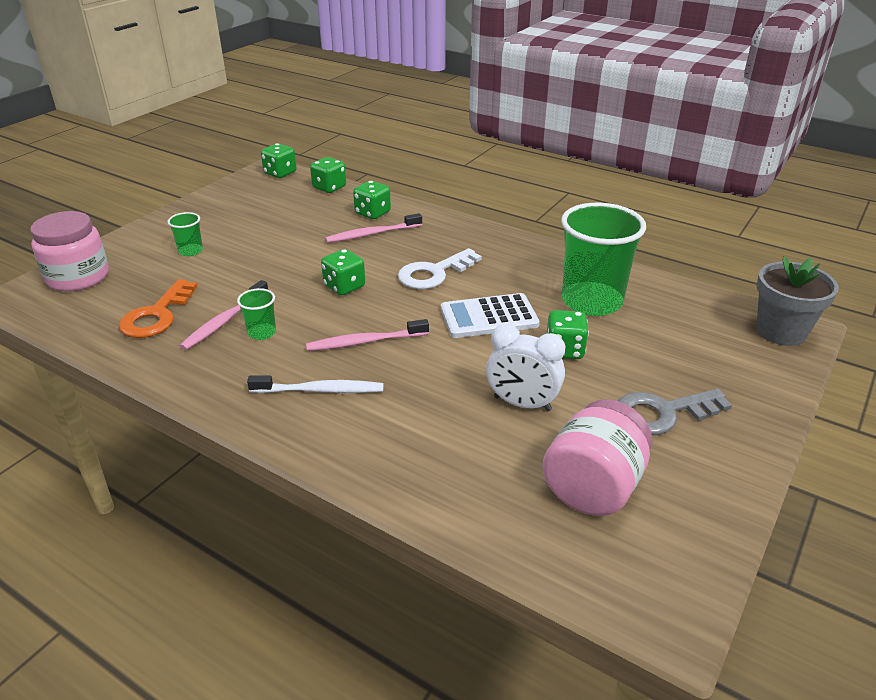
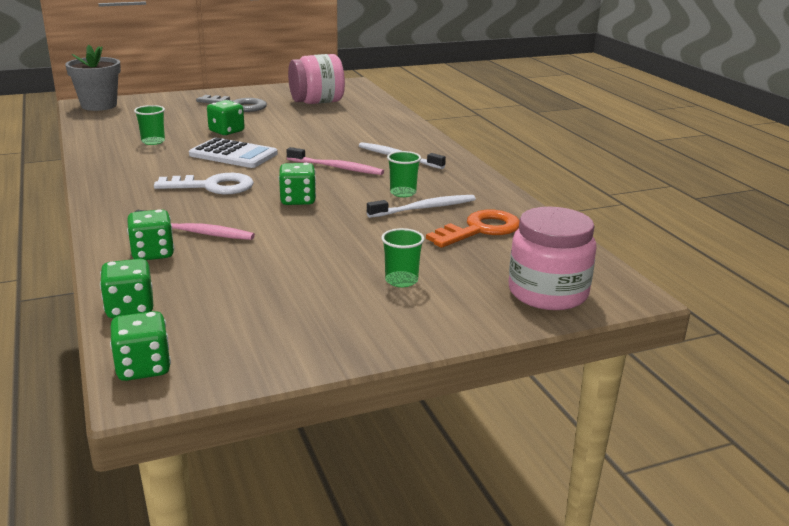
camera: 145 degrees left, 10 degrees down
pink toothbrush [180,280,268,350] -> white toothbrush [367,195,476,218]
white clock [486,324,565,411] -> none
green cup [561,203,646,316] -> green cup [134,105,165,145], size x0.44

